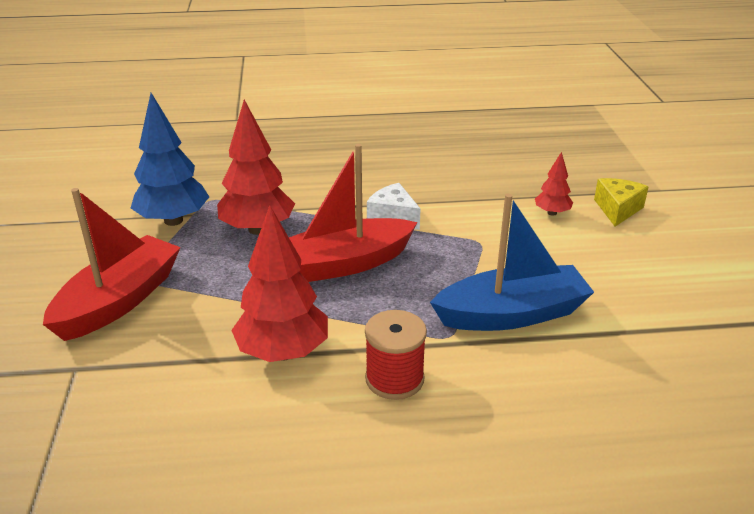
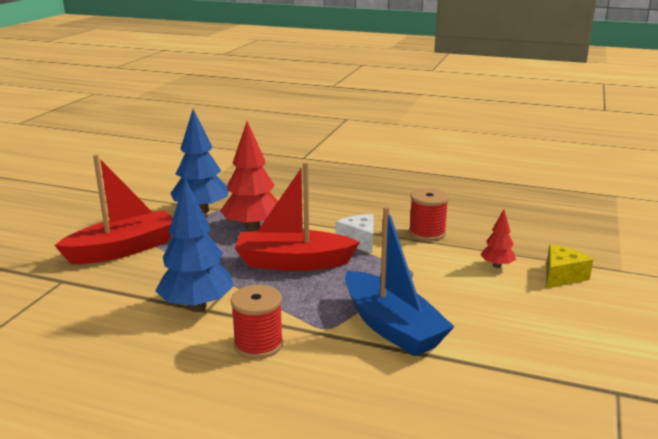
camera: 25 degrees right, 10 degrees down
red tree [231,205,328,362] -> blue tree [156,179,234,312]
blue boat [430,194,594,331] -> blue boat turned 45 degrees clockwise [345,206,454,357]
none -> red spool [409,188,449,241]

